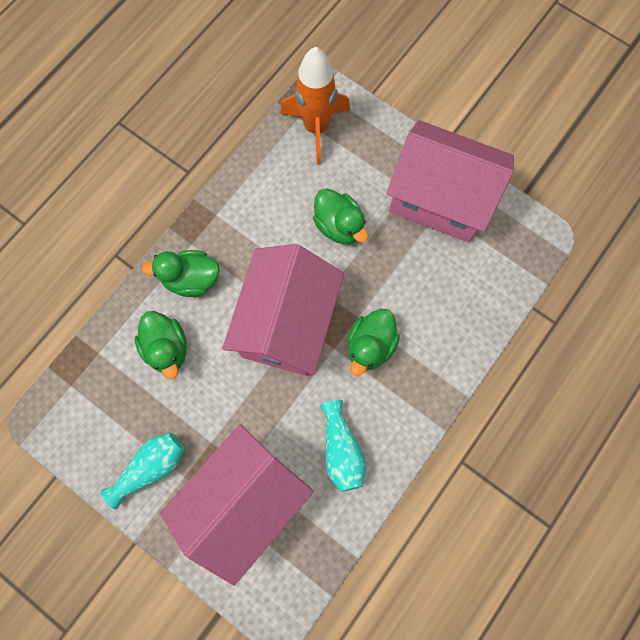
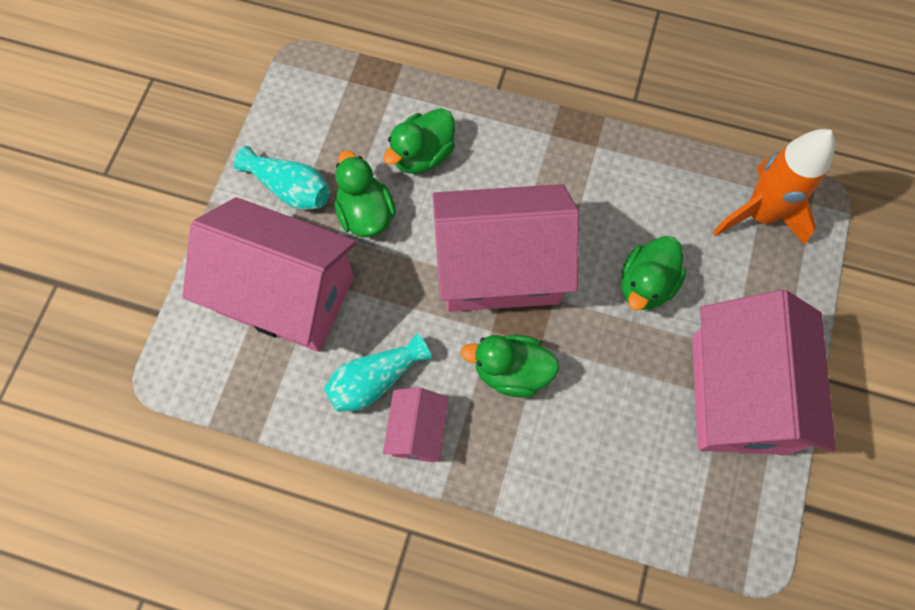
camera: 70 degrees right, 5 degrees down
green duck [142,250,220,297] -> green duck moved to [334,150,396,237]
none -> pink house [383,387,449,462]

